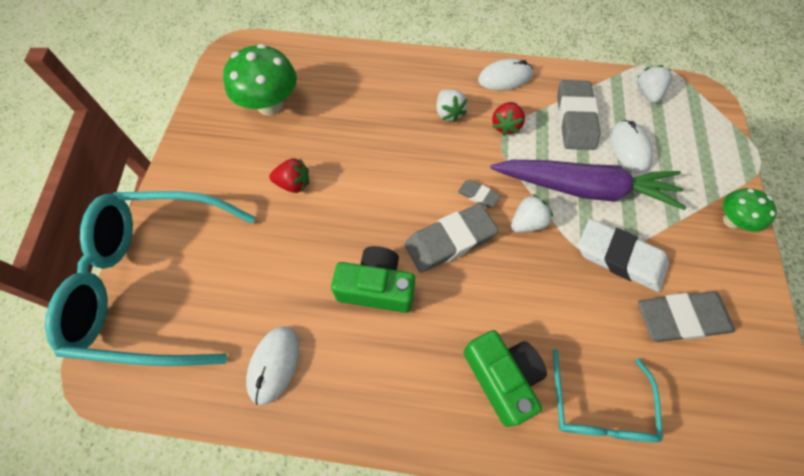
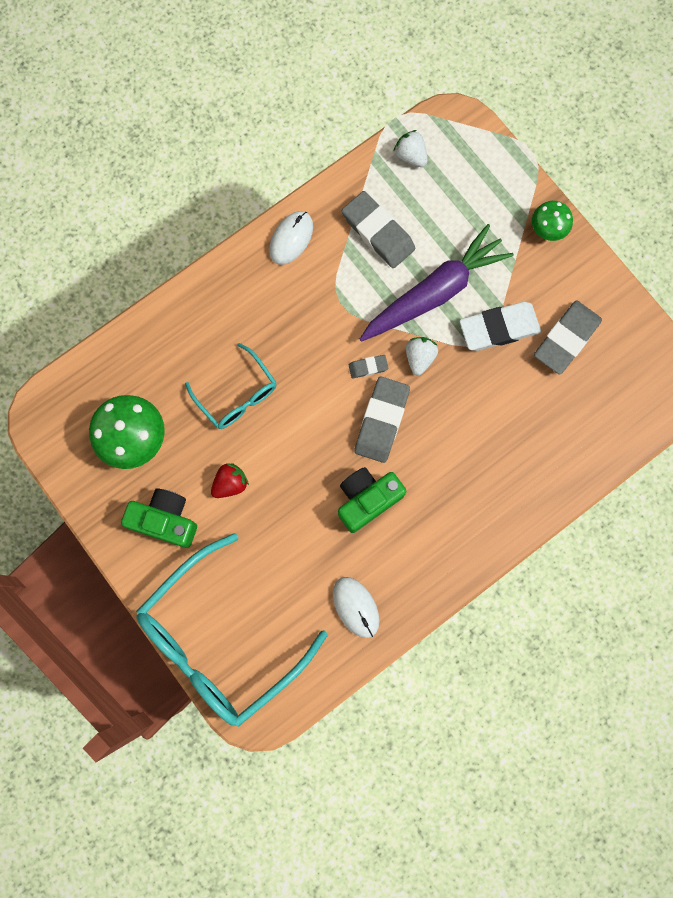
camera: 45 degrees left, 15 degrees up
white strawberry [436,89,467,123] -> none
green camera [463,330,547,427] -> green camera moved to [121,488,197,548]
red strawberry [492,102,525,136] -> none
turquoise glasses [553,349,663,443] -> turquoise glasses moved to [185,343,277,429]
white mouse [610,120,653,173] -> none

